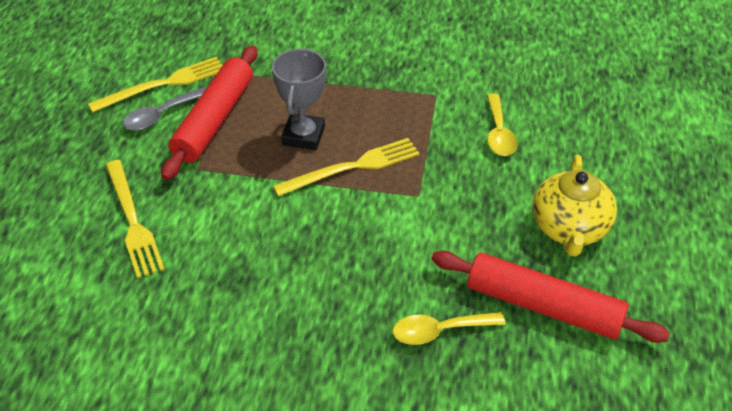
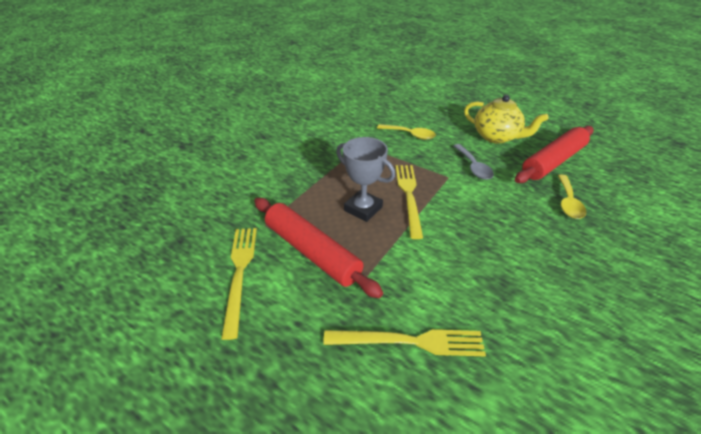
camera: 65 degrees left, 5 degrees down
grey spoon [123,87,206,130] -> grey spoon moved to [453,144,494,180]

